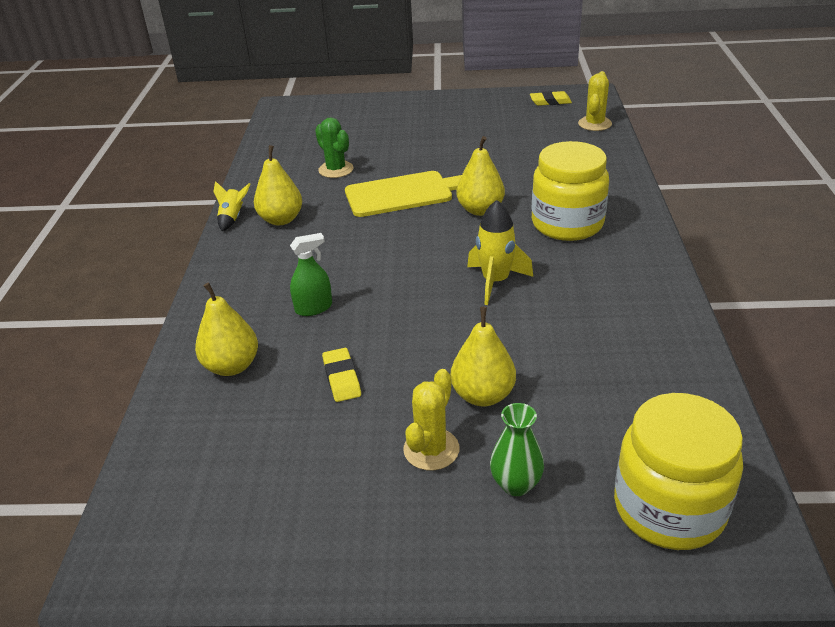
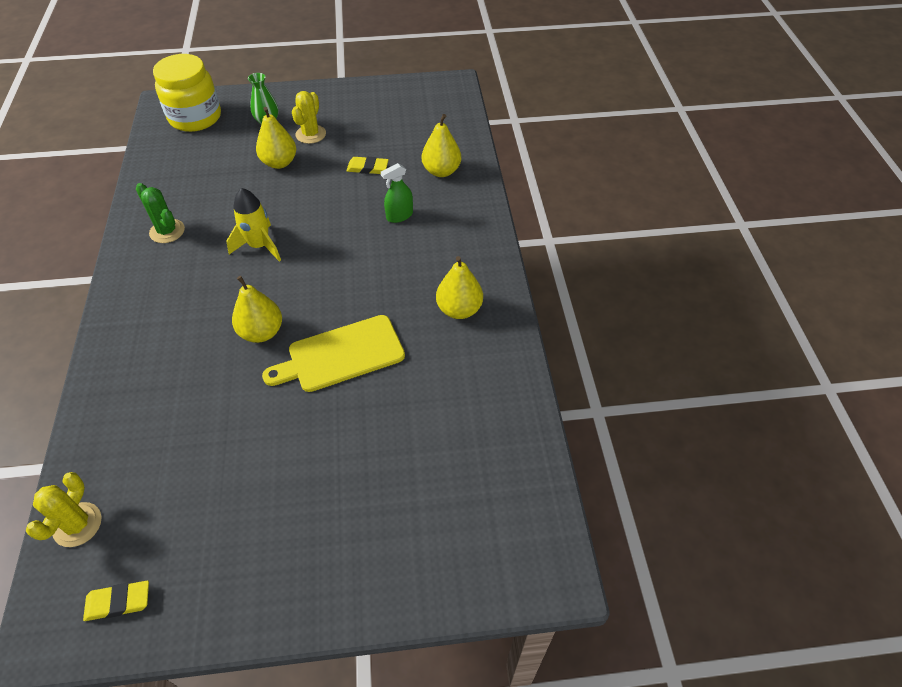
camera: 170 degrees right, 15 degrees up
yellow rocket [213,181,250,231] -> none
green cactus [315,117,354,178] -> green cactus moved to [136,183,185,243]
yellow eraser [322,348,361,402] -> yellow eraser turned 60 degrees counterclockwise [346,157,389,174]
yellow jar [531,141,609,241] -> none

